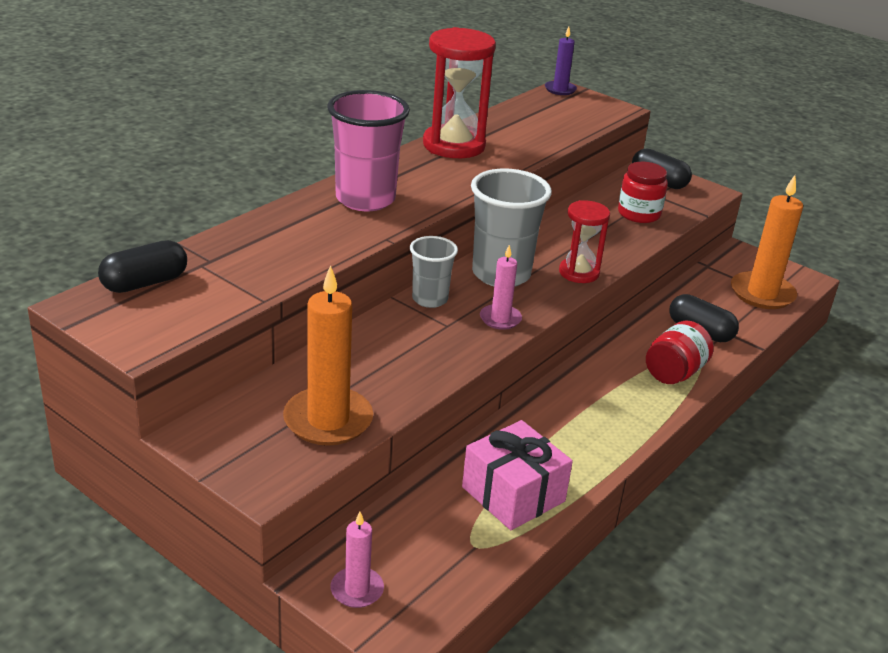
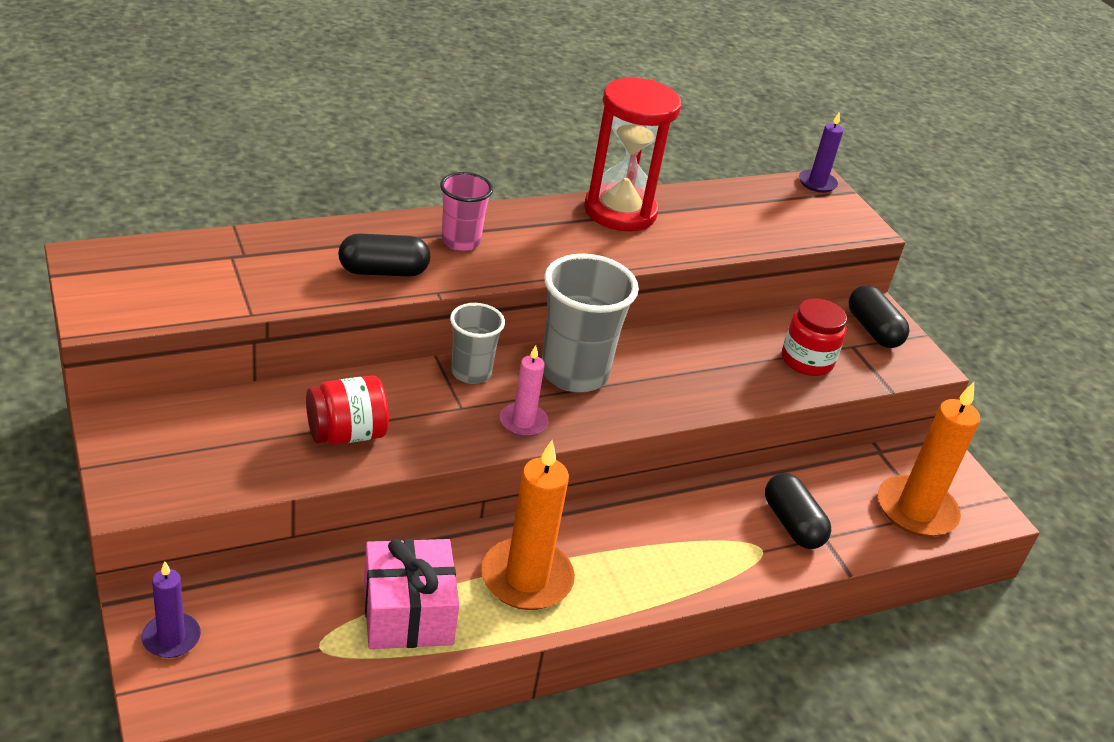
camera: 25 degrees right, 5 degrees up
black capsule [98,240,187,293] -> black capsule moved to [338,234,430,277]
orange candle [283,265,373,446] -> orange candle moved to [481,440,575,610]
pink cup [327,90,410,211] -> pink cup [440,172,493,251], size x0.58
pink candle [331,512,384,608] -> purple candle [141,561,201,658]
red hourglass [559,200,610,283] -> none
red jar [646,321,714,384] -> red jar moved to [306,375,389,445]

